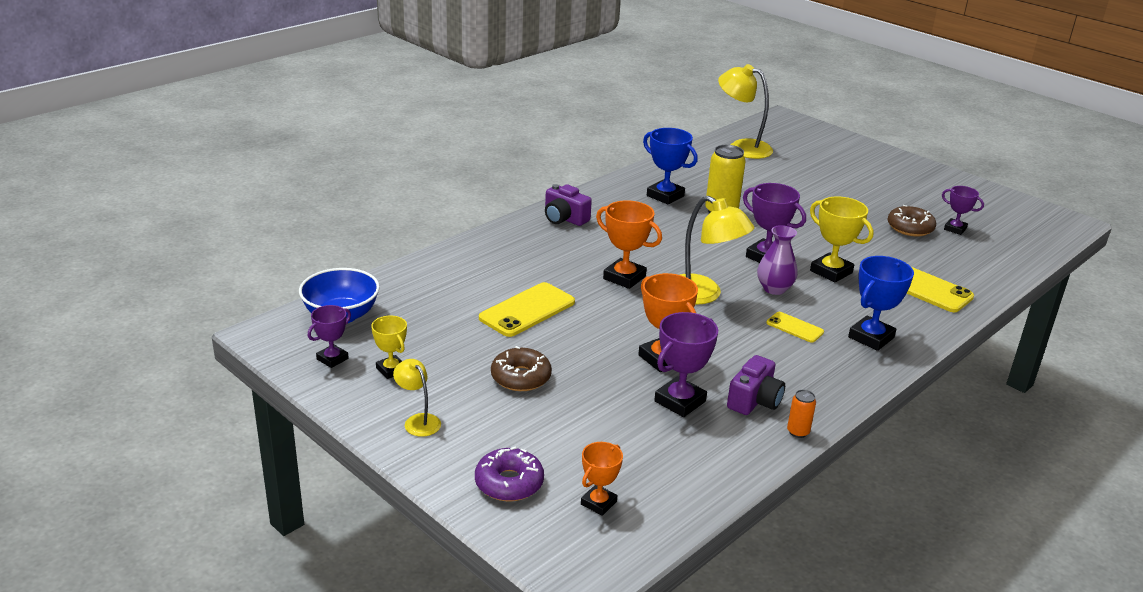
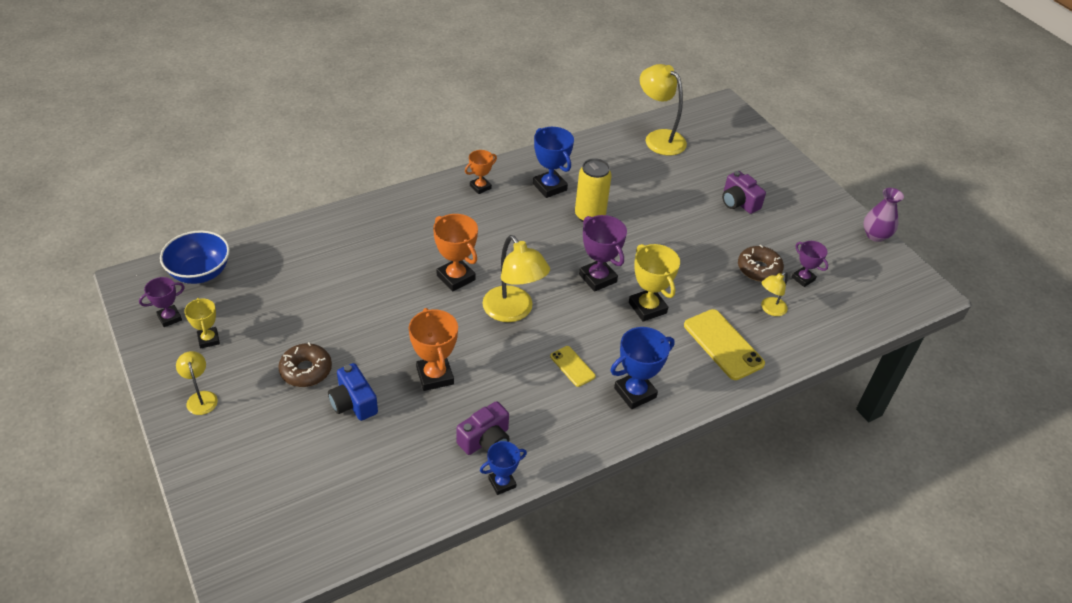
camera: 15 degrees right, 15 degrees up
purple donut [475,447,544,501] -> none
yellow phone [479,282,575,337] -> none
purple camera [545,184,592,226] -> purple camera moved to [722,171,766,214]
orange trophy [581,442,623,516] -> orange trophy moved to [465,150,497,194]
purple trophy [654,312,718,417] -> none
purple vase [757,225,798,295] -> purple vase moved to [863,188,904,242]
orange can [787,390,816,438] -> blue trophy [480,441,527,495]
none -> blue camera [328,363,378,421]
none -> yellow lamp [761,272,788,316]

